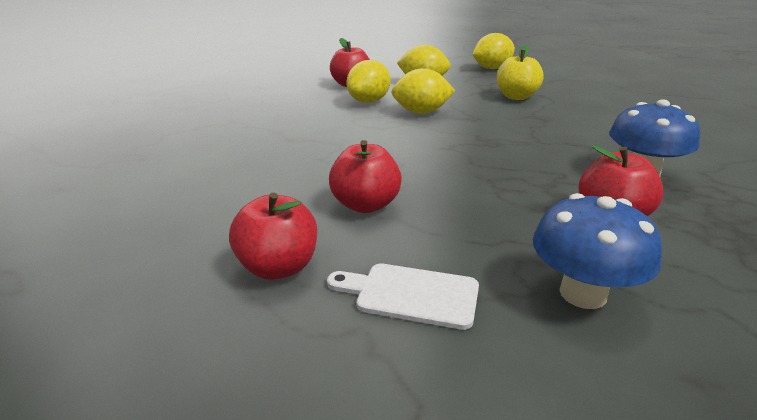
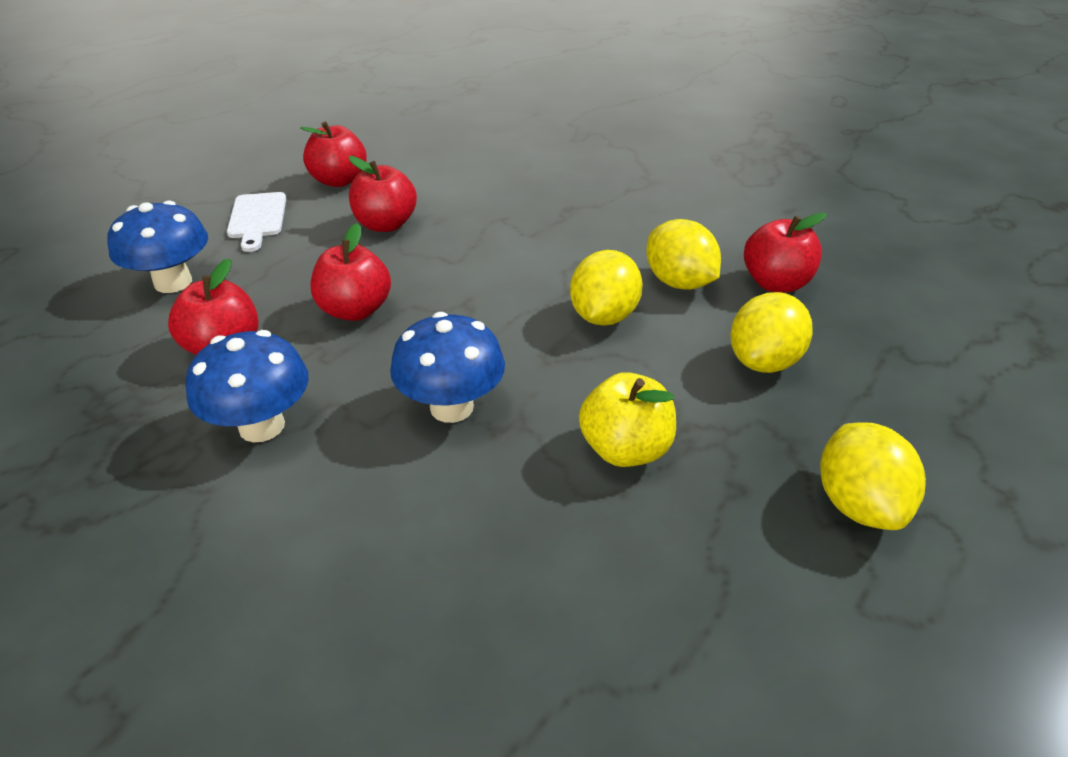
camera: 110 degrees right, 10 degrees up
white cutting board [327,263,479,330] -> white cutting board turned 135 degrees clockwise [227,192,286,252]
none -> red apple [311,223,391,321]
none -> blue mushroom [390,312,505,423]

